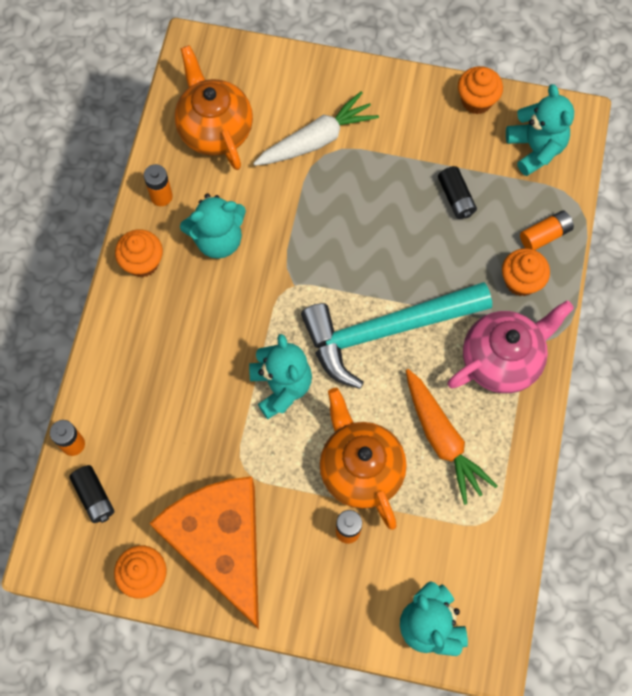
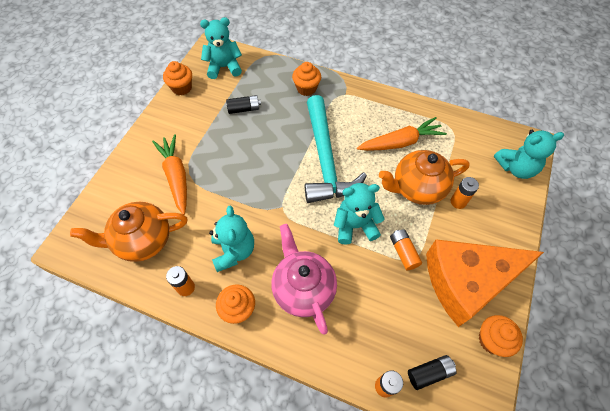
camera: 80 degrees left, 10 degrees down
white carrot [253,91,379,166] -> orange carrot [152,134,187,215]
pink teapot [448,301,574,393] -> pink teapot moved to [272,224,337,335]
orange battery [520,210,574,250] -> orange battery moved to [390,229,422,270]

